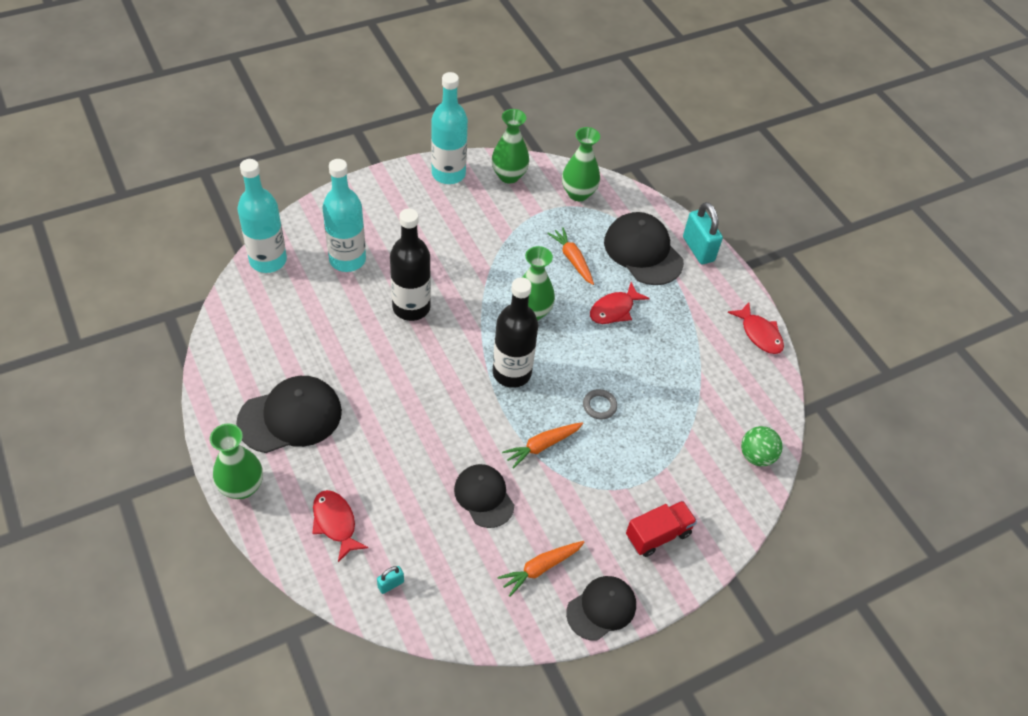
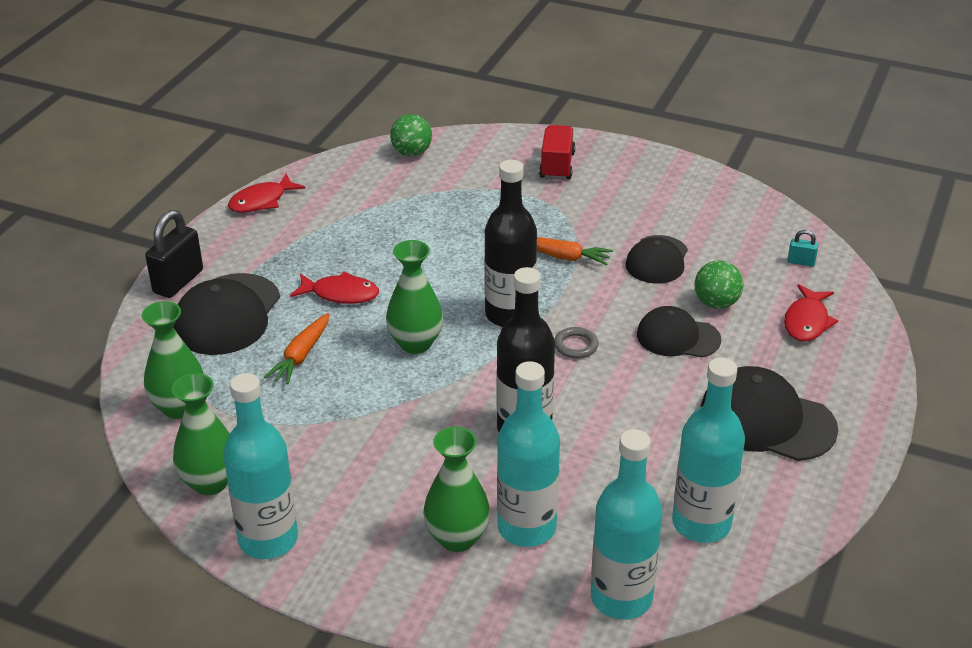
camera: 125 degrees left, 15 degrees down
green vase [210,424,263,499] -> green vase moved to [423,427,490,552]
orange carrot [498,541,585,596] -> none
black cap [566,576,636,641] -> black cap moved to [637,306,721,357]
grey ring [583,389,617,419] -> grey ring moved to [554,327,599,359]
red truck [626,501,697,557] -> red truck turned 75 degrees clockwise [539,125,576,180]
turquoise padlock [683,202,723,264] -> black padlock [145,210,203,298]
red fish [728,302,784,354] -> red fish turned 150 degrees counterclockwise [228,173,305,213]
none -> turquoise bottle [672,357,745,543]
none -> green ball [694,260,744,309]

